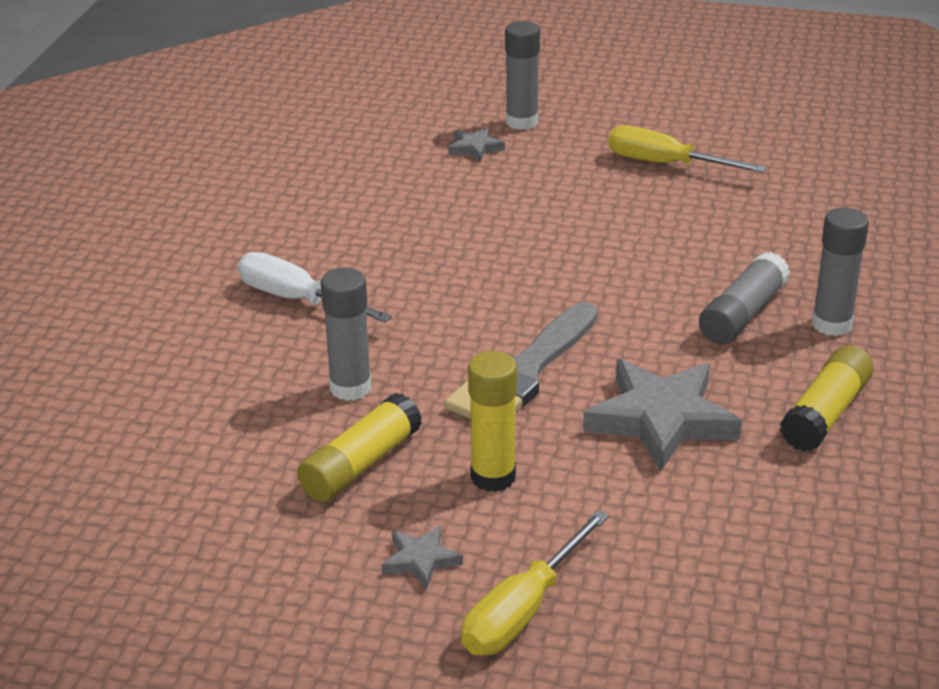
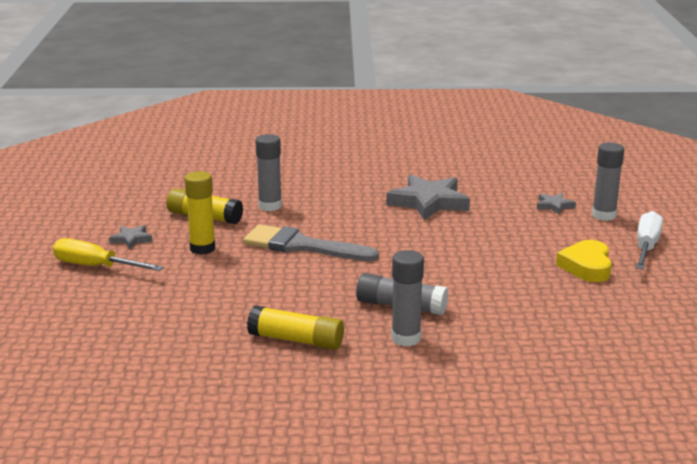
camera: 75 degrees right, 10 degrees down
white screwdriver [238,252,392,322] -> white screwdriver moved to [636,211,663,269]
grey star [583,359,742,472] -> grey star moved to [386,174,470,221]
yellow screwdriver [609,125,766,173] -> yellow heart [556,240,612,282]

